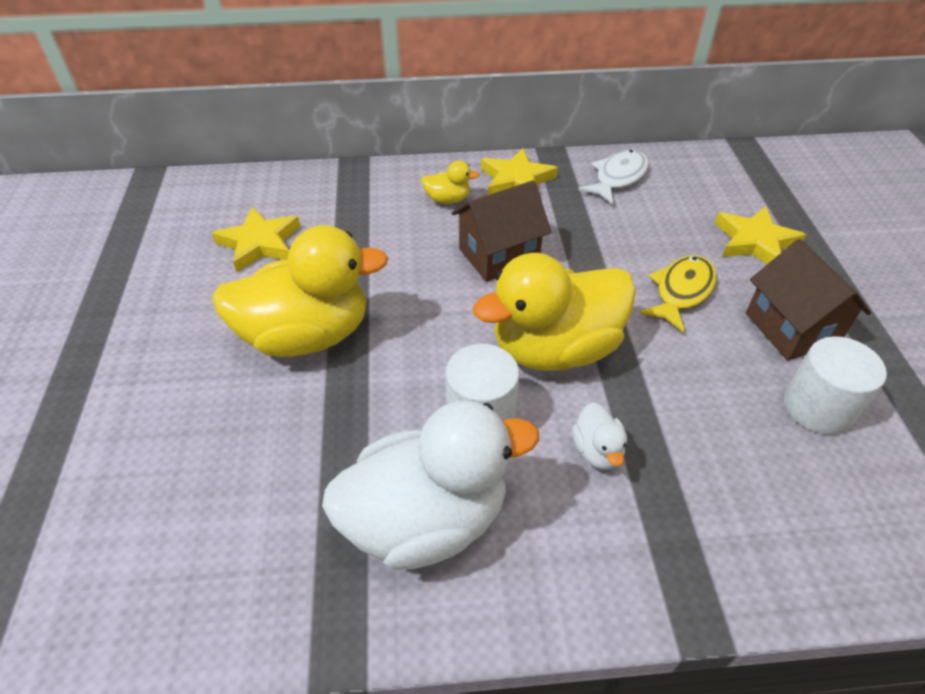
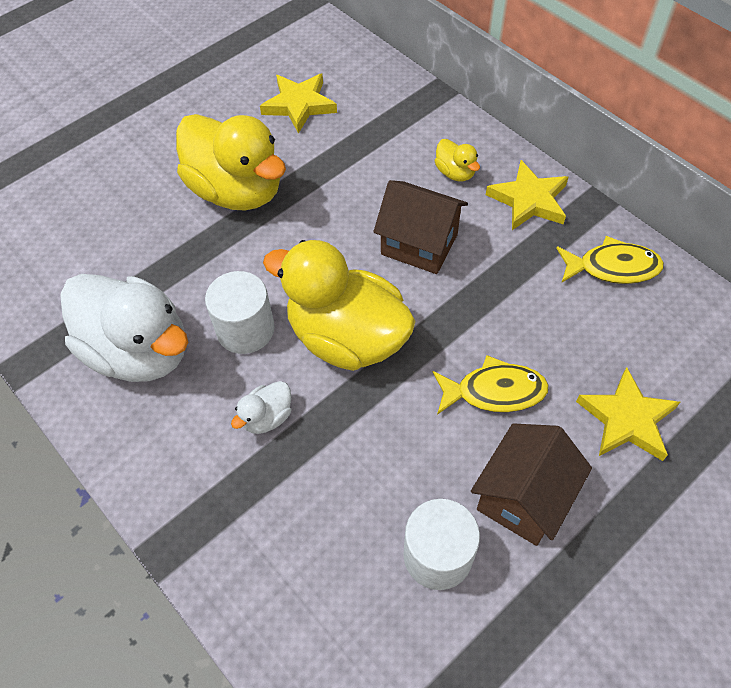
camera: 55 degrees right, 10 degrees up
white fish [578,150,649,205] -> yellow fish [556,236,664,284]

